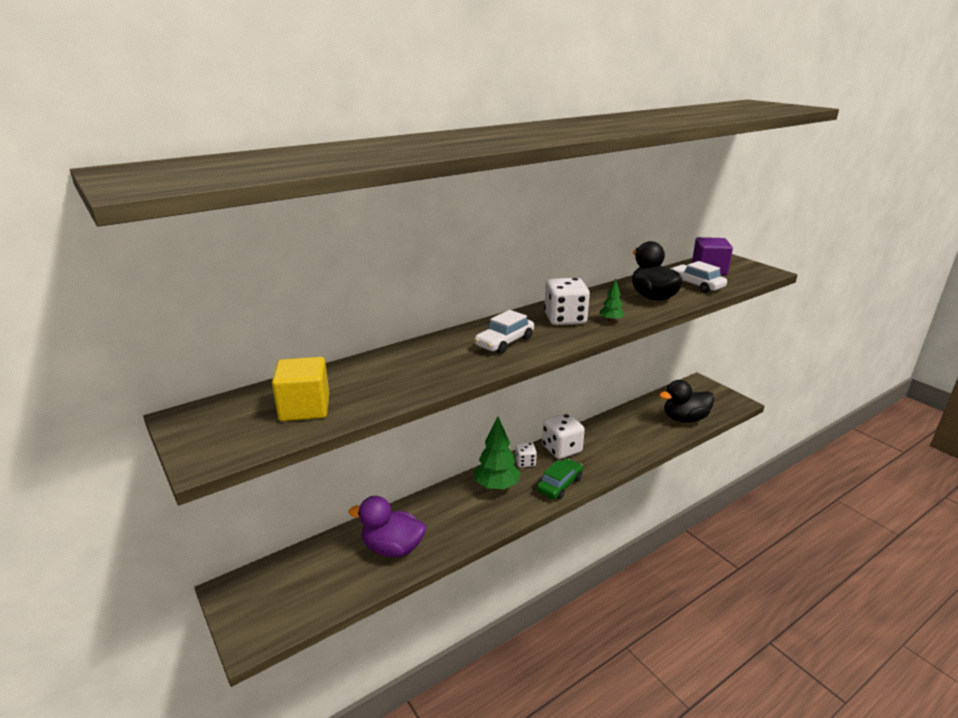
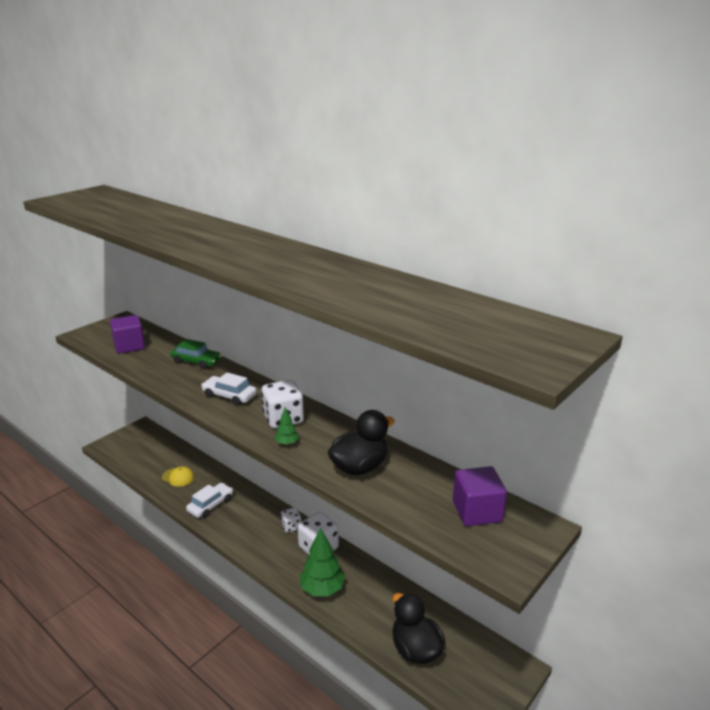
camera: 75 degrees right, 0 degrees up
yellow cube [272,357,329,421] -> purple cube [110,315,145,354]
purple duck [348,496,426,557] -> yellow cap [162,466,194,487]
green tree [474,417,521,490] -> green tree moved to [300,527,345,596]
green car [537,458,583,499] -> green car moved to [170,339,222,369]
white car [670,261,727,293] -> white car moved to [186,483,233,518]

